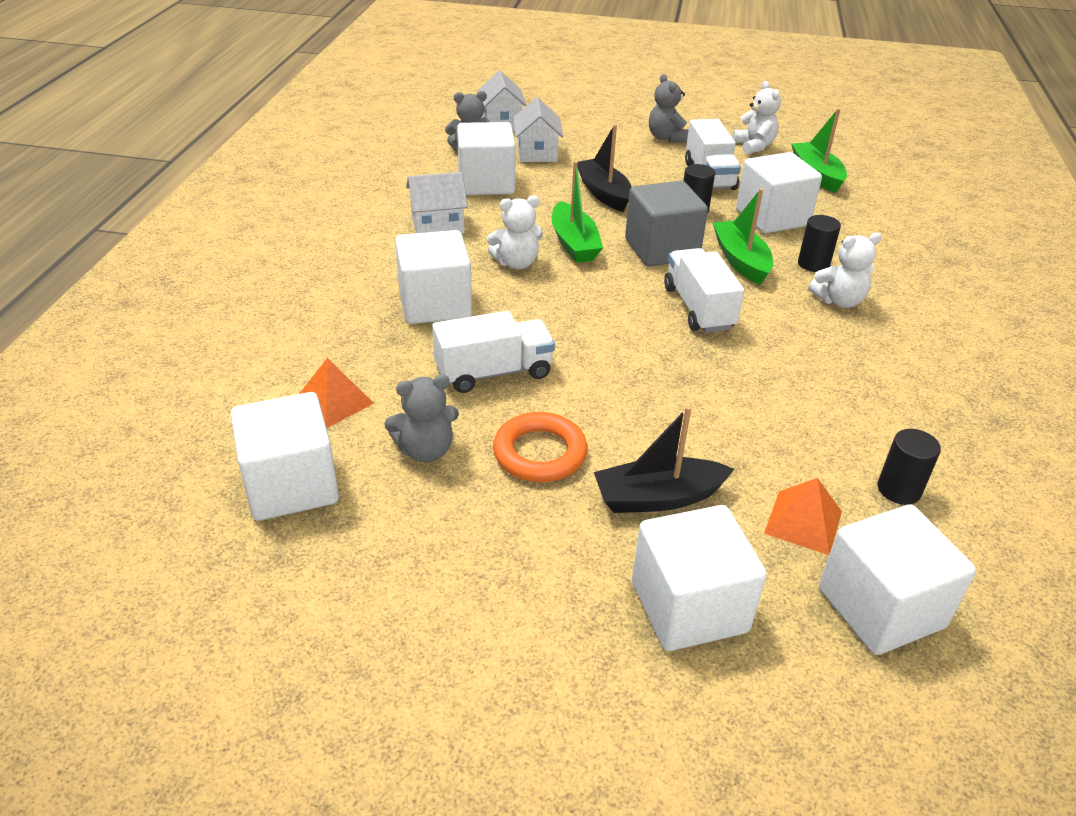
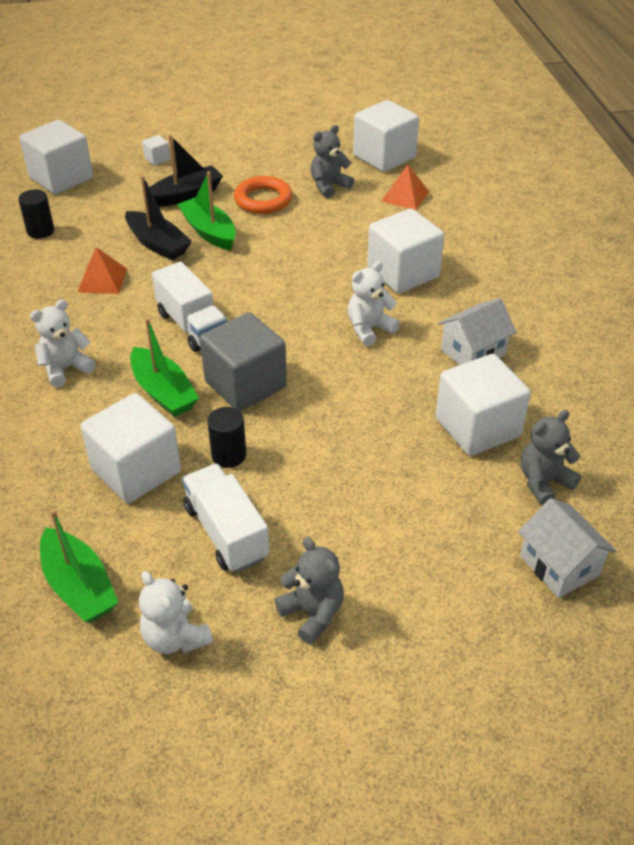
camera: 160 degrees right, 5 degrees up
white truck [432,311,555,393] -> none
white house [513,97,564,162] -> none
green boat [552,161,603,263] -> green boat moved to [177,172,236,250]
black boat [577,124,631,212] -> black boat moved to [125,175,192,260]
white cube [632,505,767,651] -> white cube [142,135,171,165], size x0.43
orange pyramid [764,478,842,555] -> orange pyramid moved to [78,247,127,294]
black cylinder [798,215,841,272] -> none

